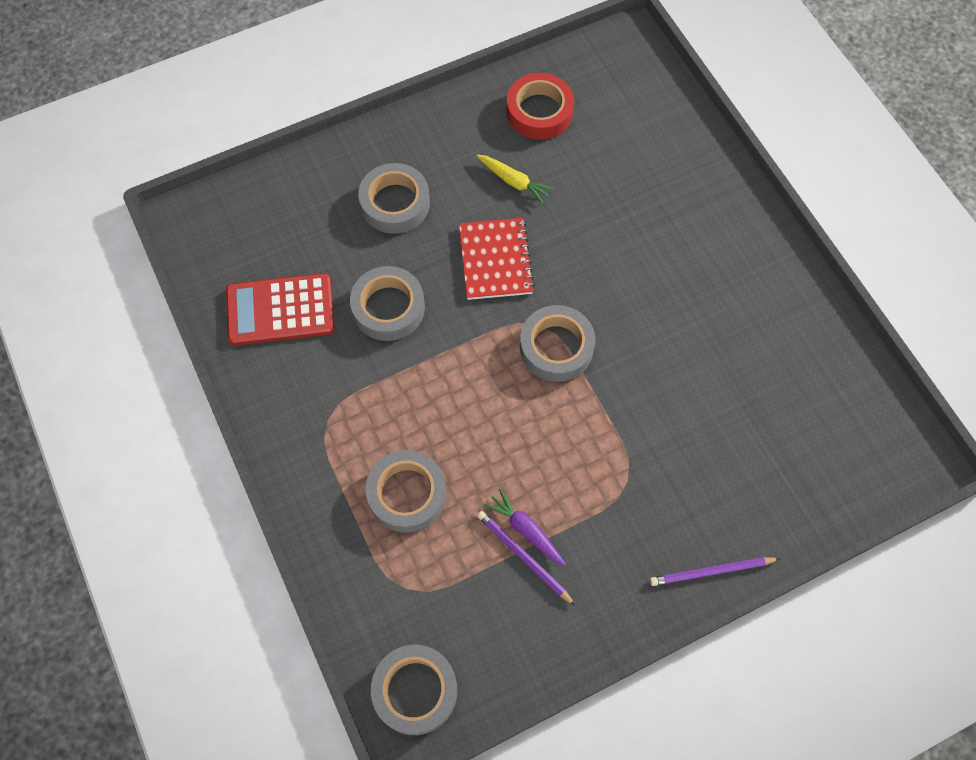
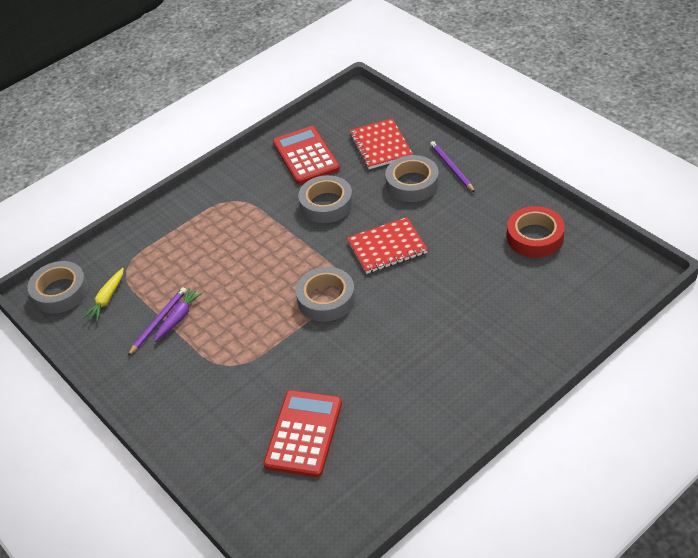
camera: 80 degrees right, 20 degrees down
grey tape [366,450,446,533] -> none
yellow carrot [476,155,554,204] -> yellow carrot moved to [83,268,124,322]
purple pencil [650,557,780,586] -> purple pencil moved to [430,141,475,192]
none -> red calculator [263,390,342,477]
none -> red notebook [349,118,413,169]

